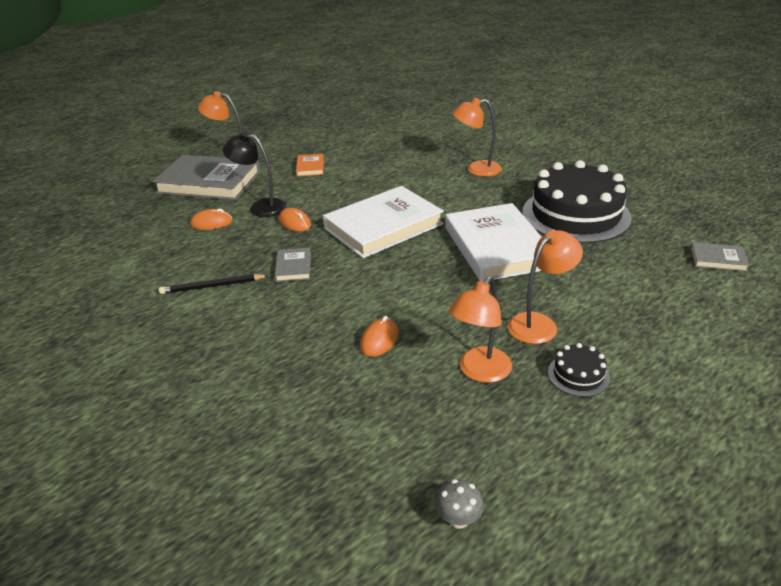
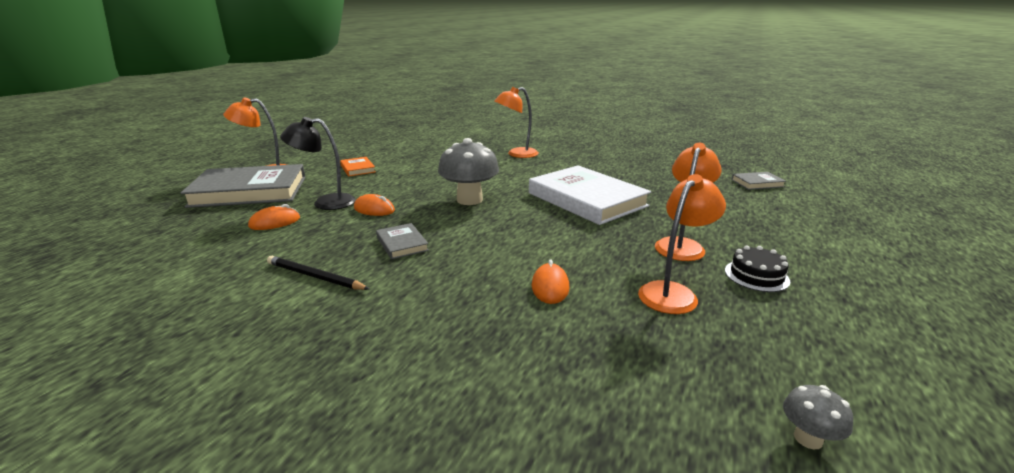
camera: 25 degrees left, 10 degrees down
black pencil [159,274,269,294] -> black pencil turned 60 degrees clockwise [267,256,369,290]
white book [323,186,444,258] -> grey mushroom [438,138,499,205]
orange lamp [448,276,512,383] -> orange lamp turned 150 degrees counterclockwise [638,174,726,314]
black cake [522,160,632,243] -> none

